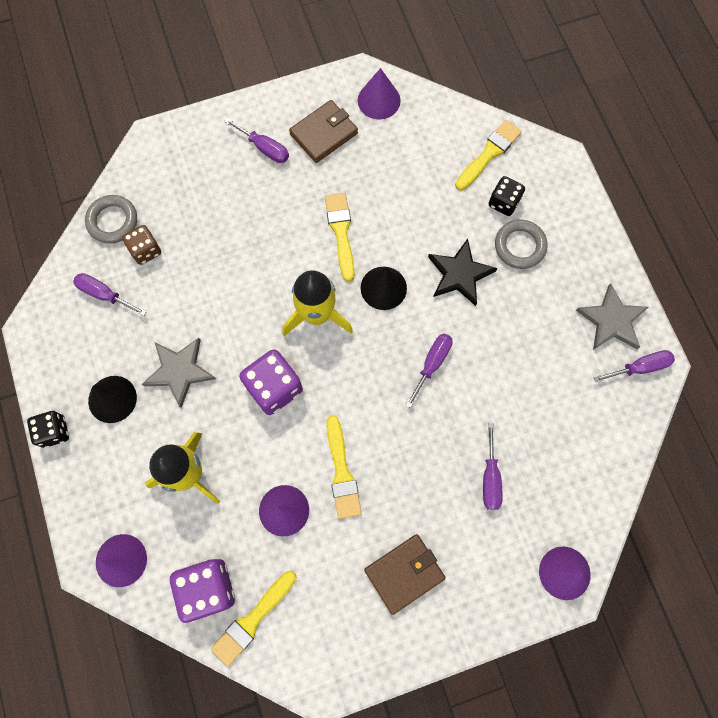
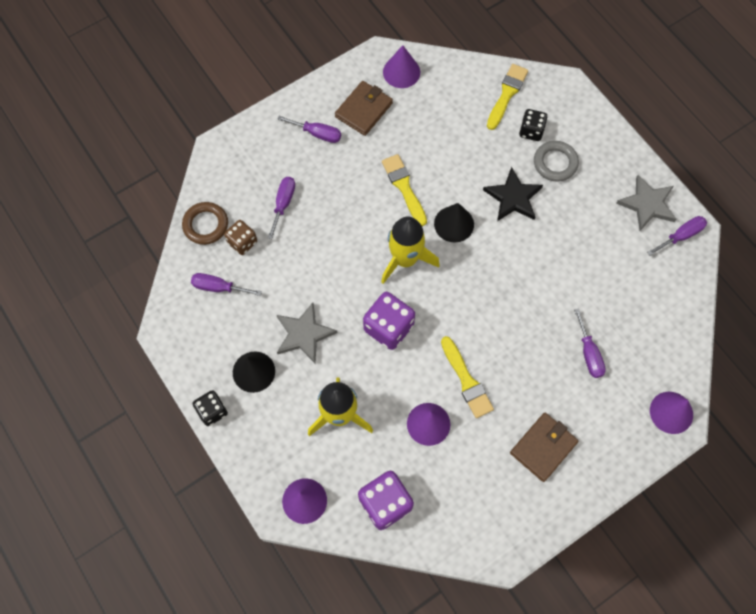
camera: 15 degrees left, 5 degrees down
grey ring [85,195,137,244] -> brown ring [182,202,228,245]
yellow brush [211,571,297,667] -> none
purple screwdriver [406,334,453,408] -> purple screwdriver moved to [268,177,295,239]

